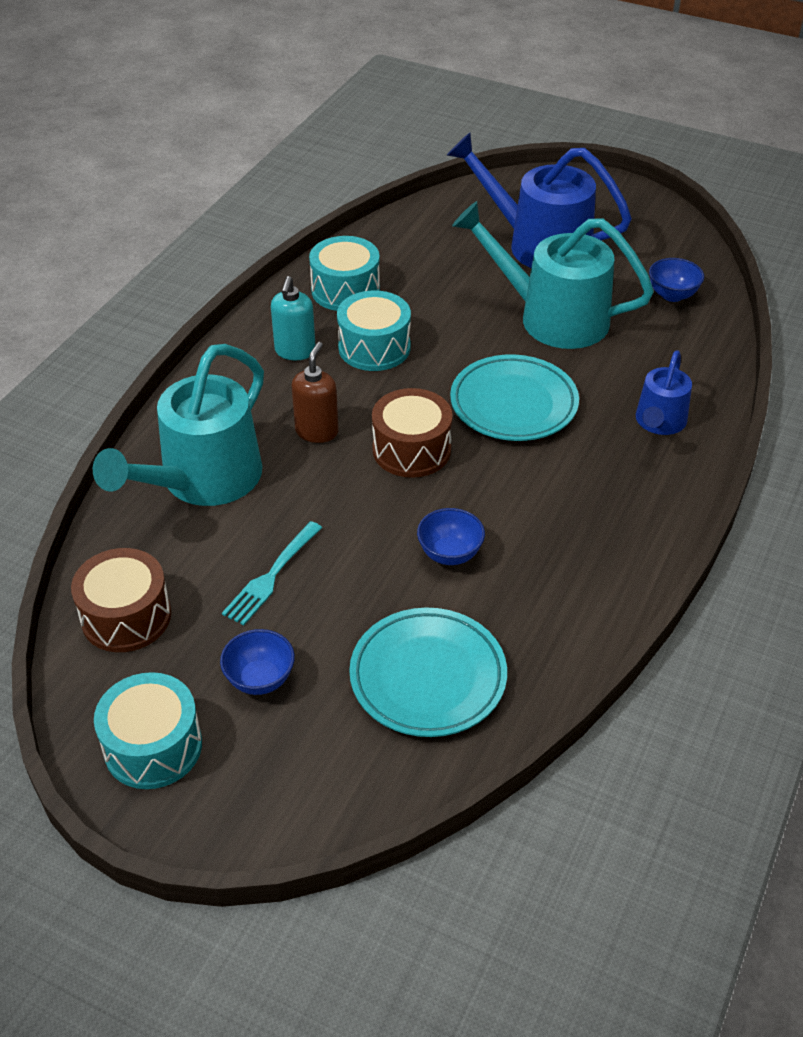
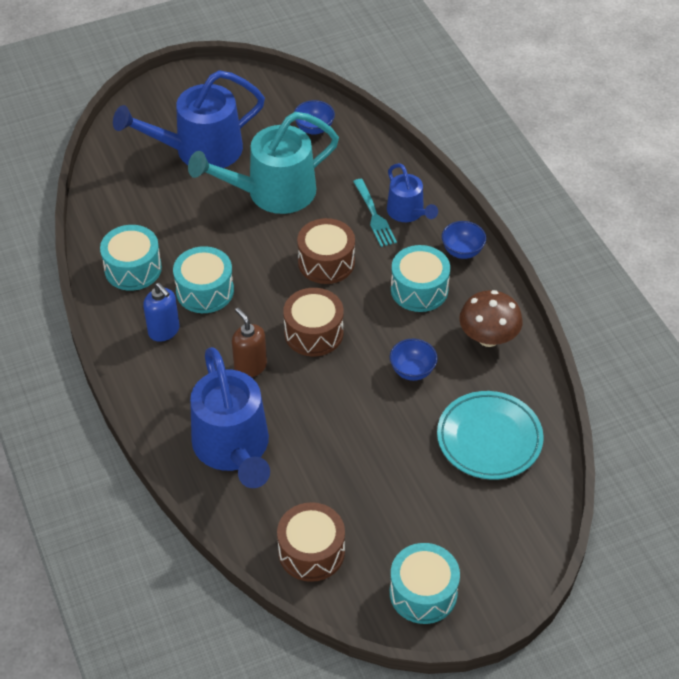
camera: 50 degrees left, 5 degrees up
turquoise watering can [93,344,264,506] -> blue watering can [190,347,270,488]
blue bowl [220,629,295,695] -> blue bowl moved to [442,221,486,259]
turquoise fork [222,521,322,625] -> turquoise fork moved to [353,179,397,247]
turquoise soap dispenser [271,276,315,360] -> blue soap dispenser [143,283,180,342]
turquoise plate [450,355,579,441] -> brown drum [297,218,355,284]
none -> turquoise drum [391,245,450,312]
none -> brown mushroom [459,290,523,347]

